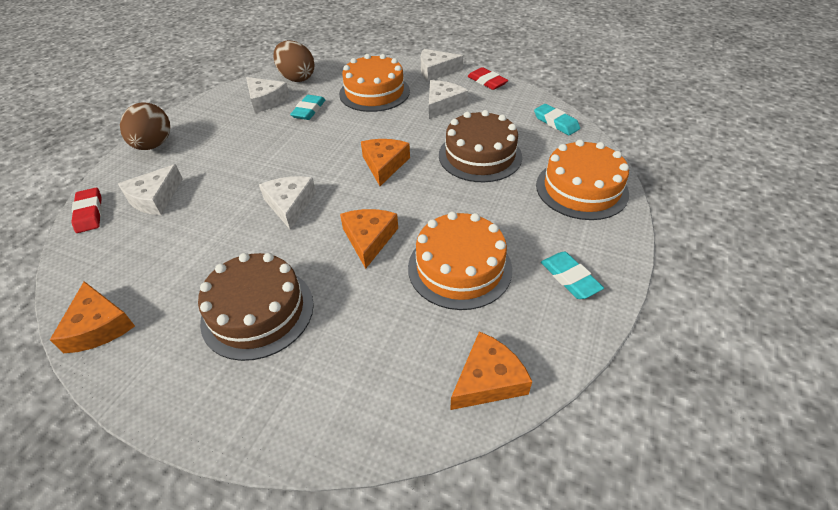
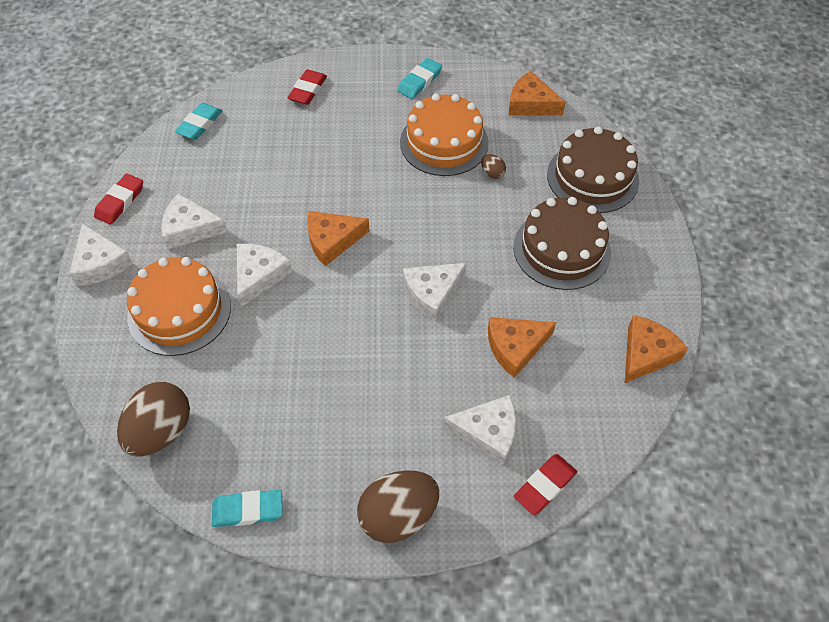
camera: 115 degrees left, 10 degrees up
white cheese [246,77,290,113] -> white cheese moved to [237,244,292,307]
turquoise eraser [290,95,325,120] -> turquoise eraser moved to [212,490,283,527]
orange cheese [340,209,398,269] -> orange cheese moved to [488,317,556,378]
brown cake [439,110,522,182] -> brown cake moved to [547,126,639,213]
orange cake [536,139,629,220] -> red eraser [287,69,327,105]
none -> brown egg [481,154,506,179]

